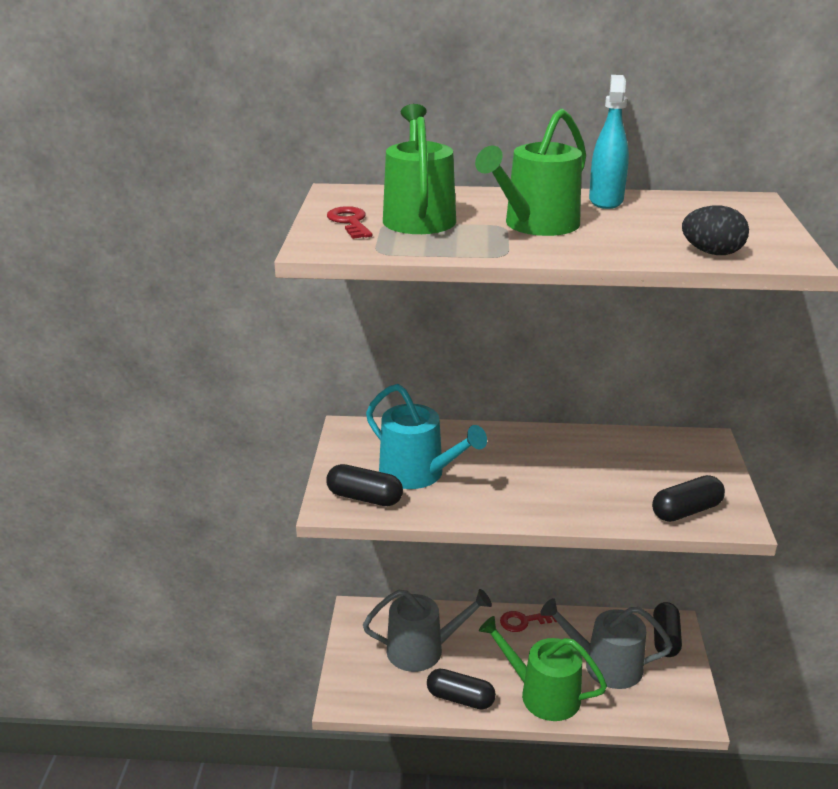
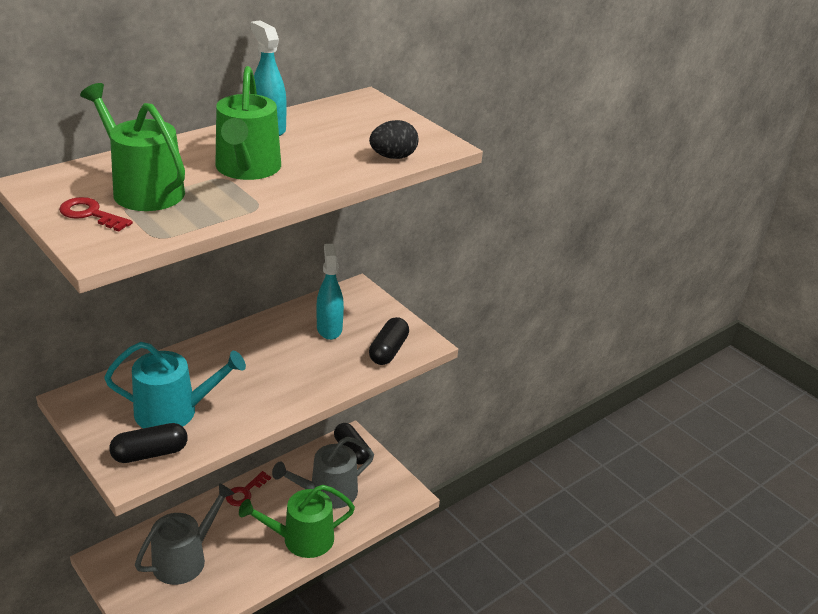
camera: 45 degrees left, 5 degrees up
black capsule [427,669,496,709] -> none
none -> turquoise spray bottle [316,244,344,340]

